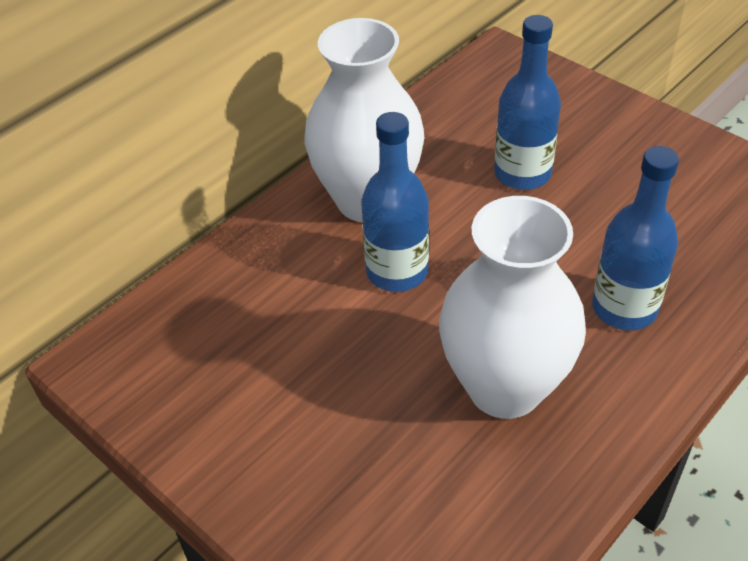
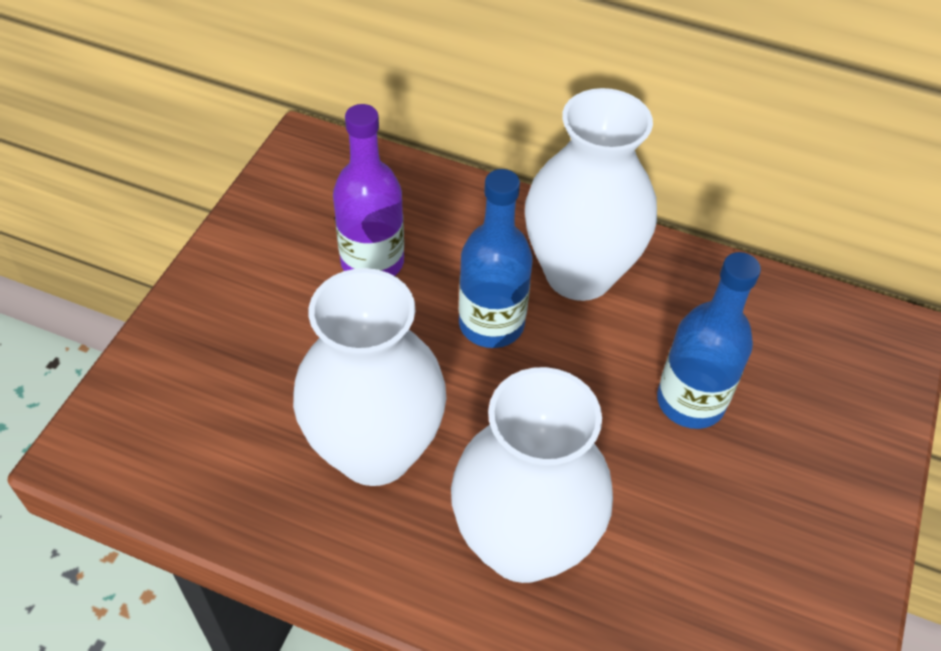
camera: 65 degrees right, 5 degrees up
blue bottle [592,146,679,330] -> white vase [451,367,613,583]
none -> purple bottle [333,104,404,276]

